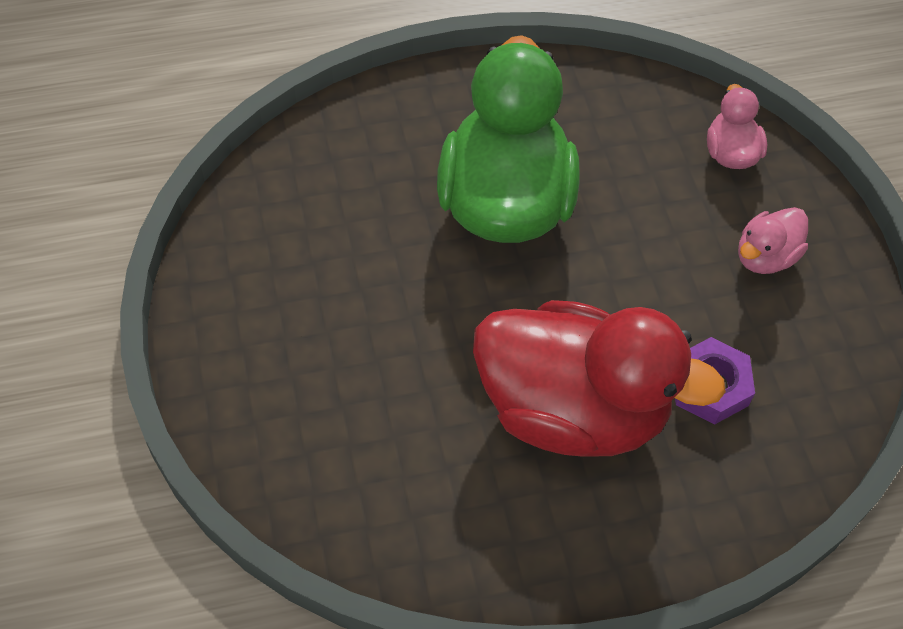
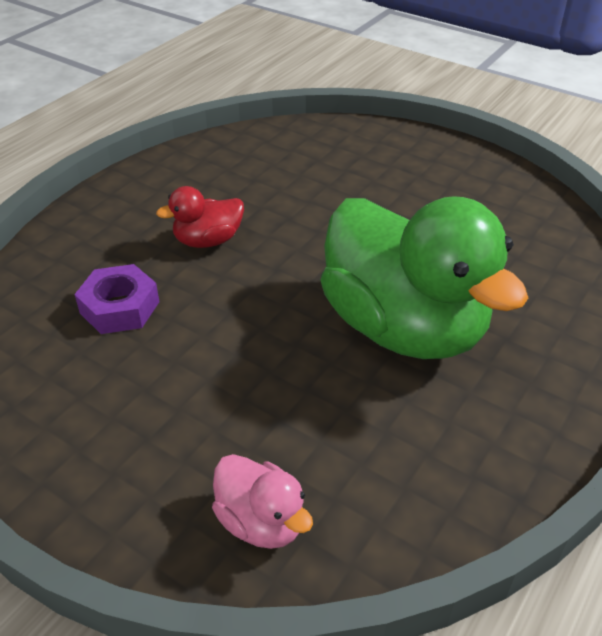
camera: 140 degrees right, 15 degrees down
red duck [473,300,726,456] -> red duck [156,186,244,248], size x0.44
pink duck [738,207,808,274] -> none

